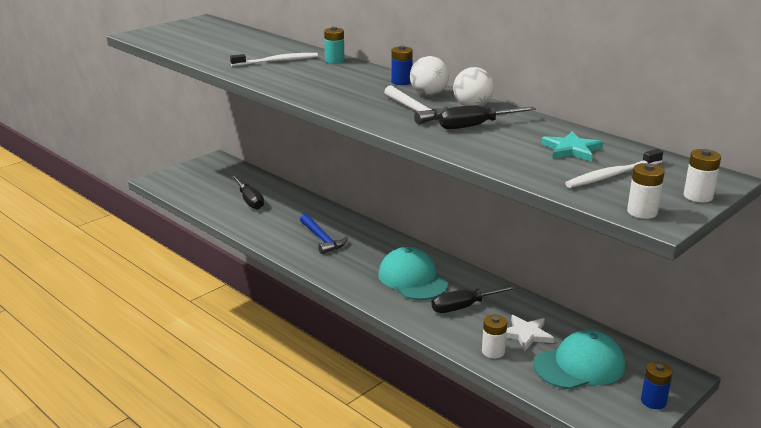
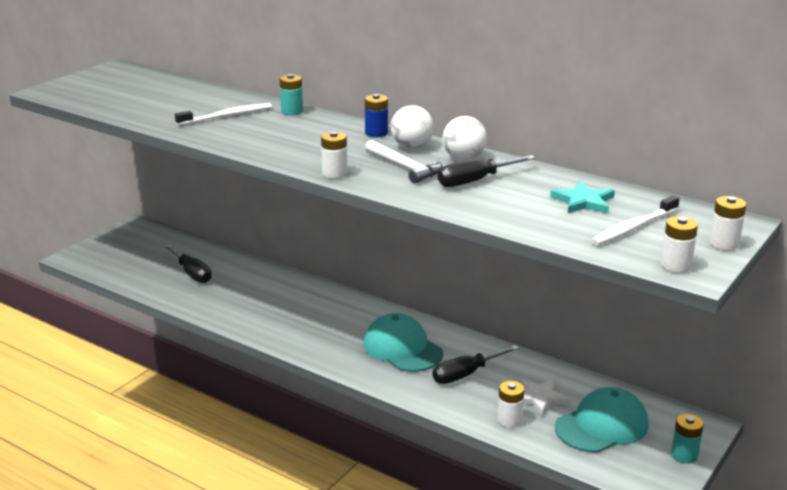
camera: 10 degrees left, 0 degrees up
blue hammer [300,214,348,254] -> none
blue battery [641,361,673,409] -> turquoise battery [671,414,703,464]
none -> white battery [321,131,347,179]

